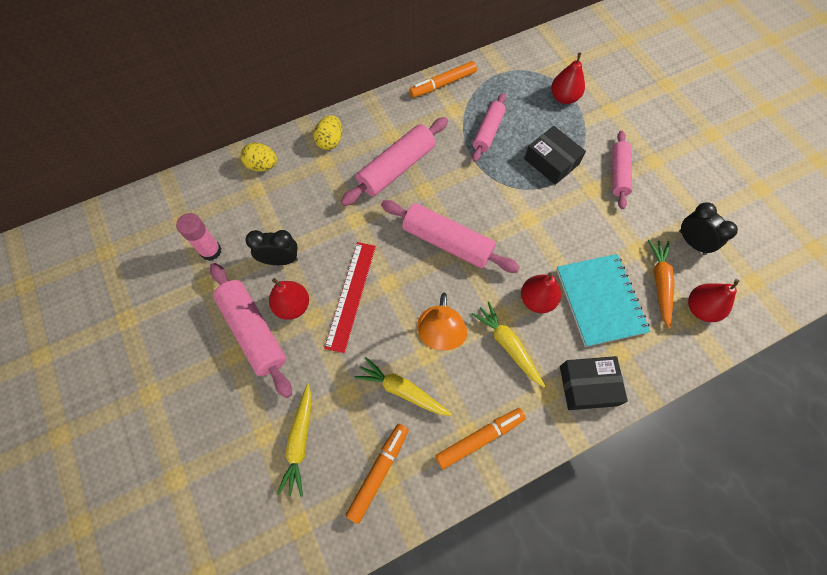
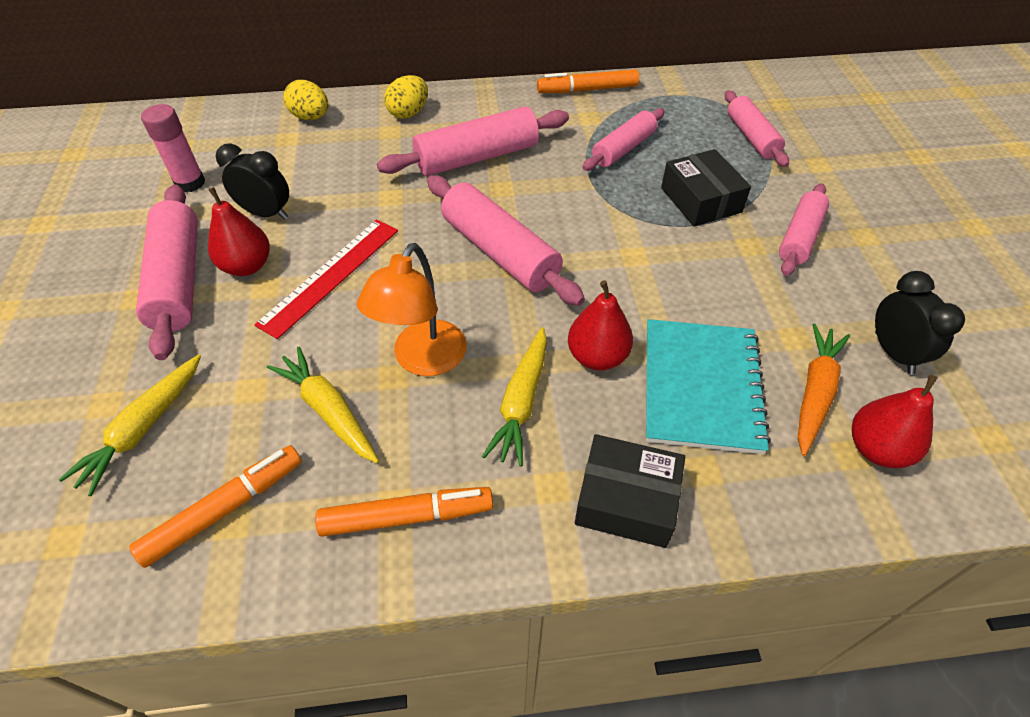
camera: 20 degrees right, 15 degrees down
yellow carrot [472,302,545,387] -> yellow carrot turned 150 degrees counterclockwise [482,327,547,467]
red pear [551,52,585,104] -> pink rolling pin [725,90,789,167]

